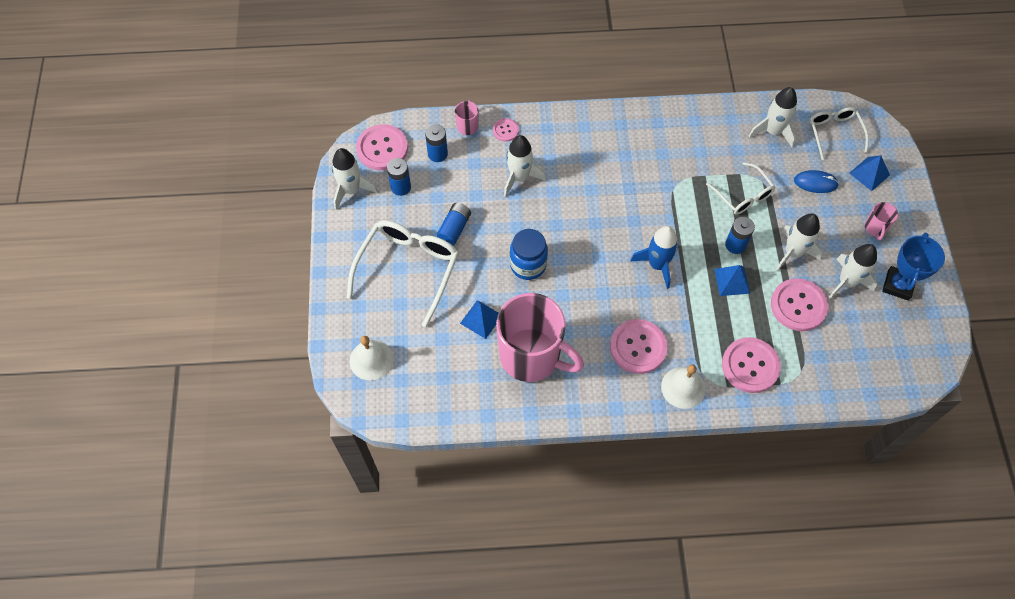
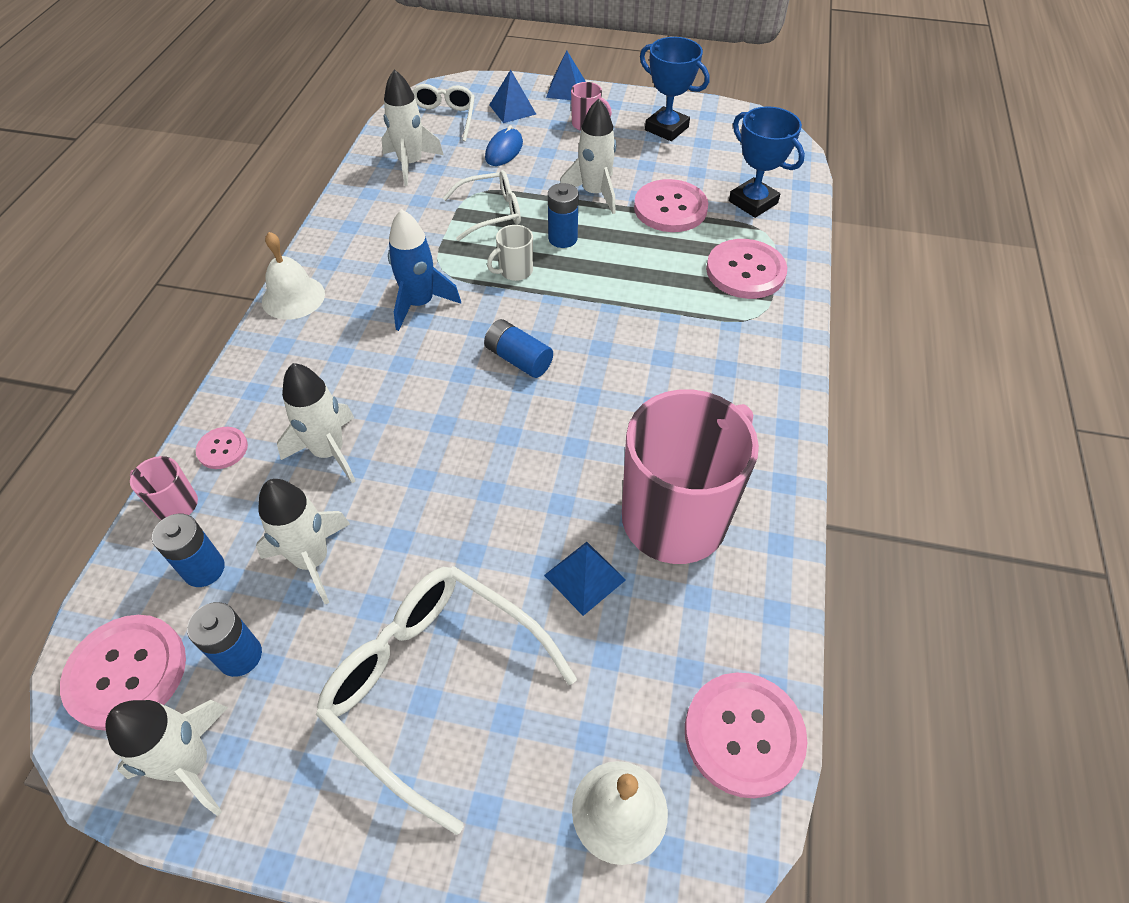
camera: 75 degrees left, 10 degrees down
blue battery [436,203,471,246] -> blue battery moved to [484,319,553,378]
blue jar [510,229,548,280] -> none
pink button [610,319,668,374] -> pink button moved to [685,672,807,798]
blue rocket [630,226,678,289] -> blue rocket moved to [388,209,461,331]
white bell [661,364,706,409] -> white bell moved to [262,232,325,320]
blue pyramid [714,265,750,296] -> blue pyramid moved to [546,50,586,100]
white glasses [809,107,869,160] -> white glasses turned 90 degrees clockwise [412,84,475,141]
white rocket [828,244,878,300] -> white rocket moved to [256,479,350,604]
none -> white mug [487,225,533,281]
none -> blue trophy [729,106,805,218]

